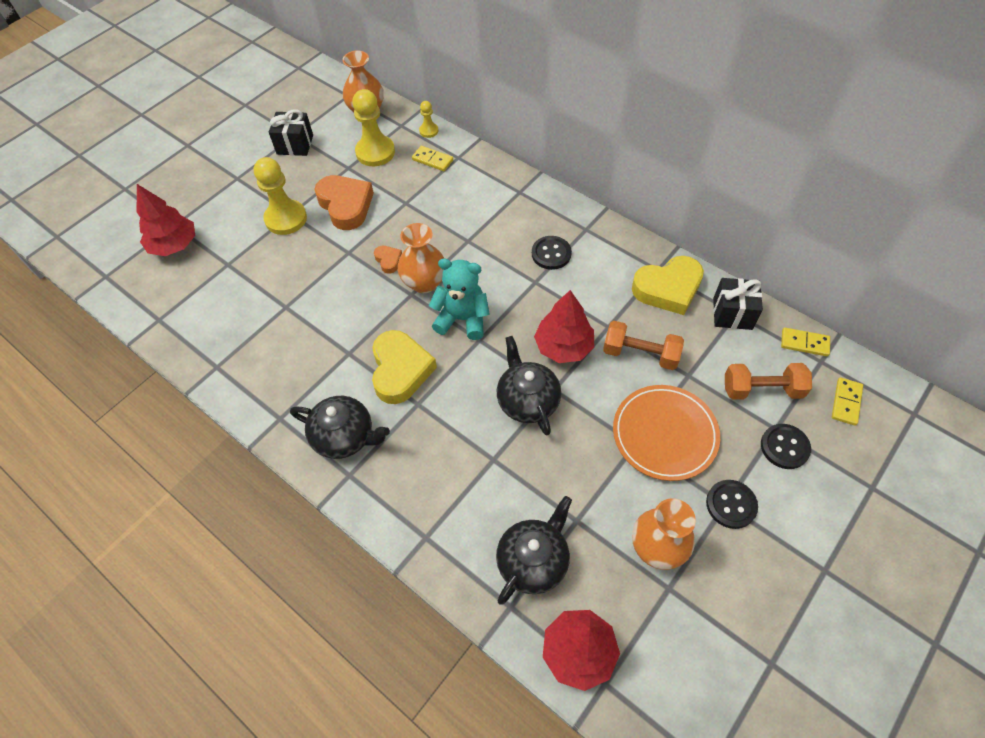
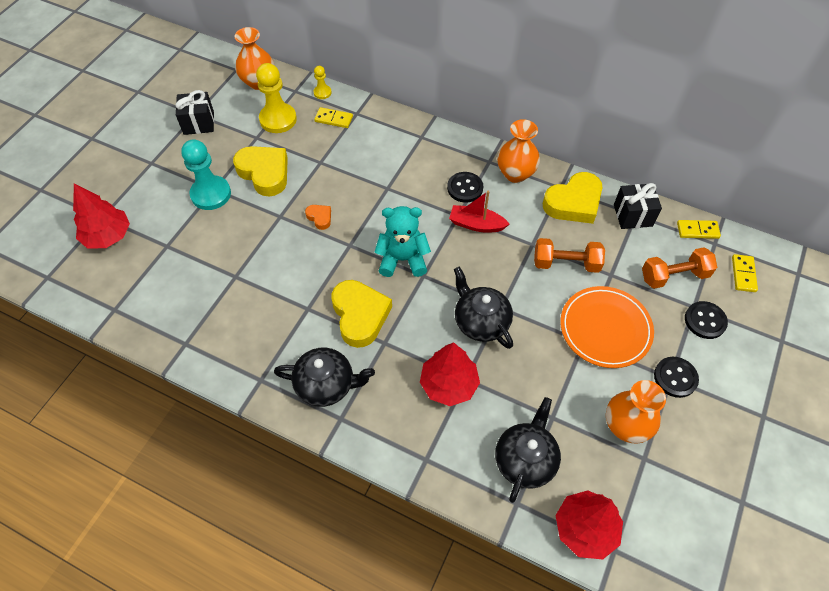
camera: 15 degrees left, 0 degrees up
yellow pawn [254,157,307,235] -> turquoise pawn [181,139,231,210]
orange heart [314,175,374,230] -> yellow heart [233,146,288,196]
orange vase [397,223,444,293] -> orange vase moved to [497,119,540,183]
red tree [534,290,594,363] -> red tree moved to [420,342,480,406]
none -> red boat [449,191,509,233]

